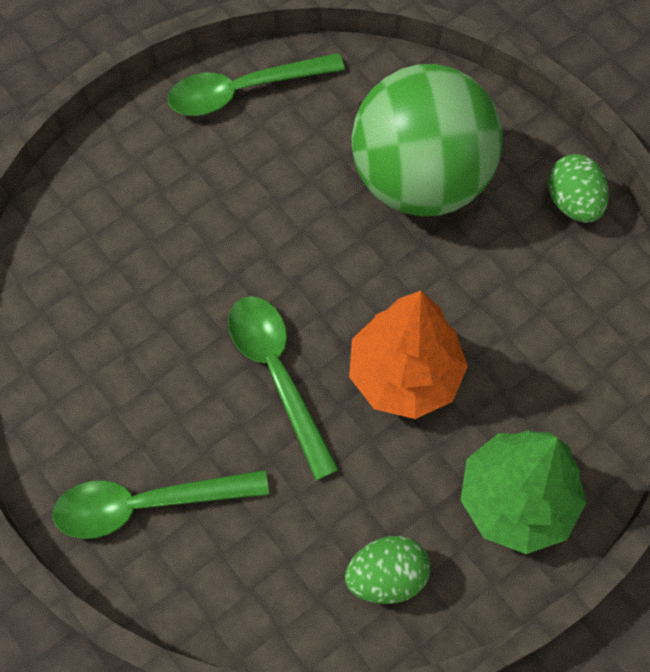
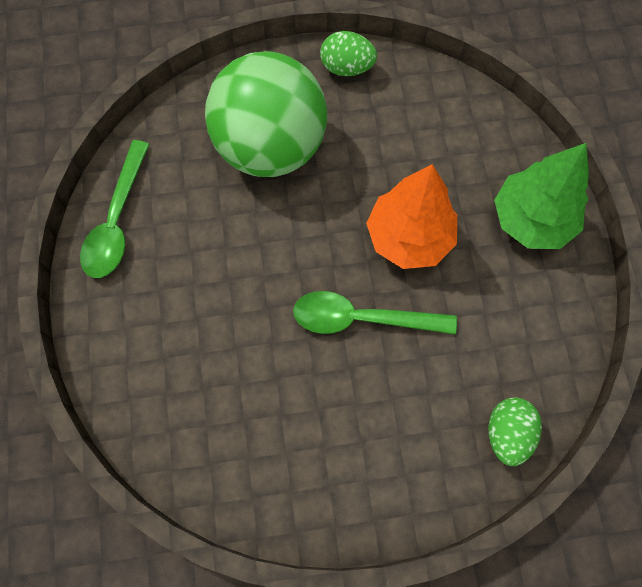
camera: 60 degrees left, 5 degrees up
green spoon [52,470,269,539] -> none
green egg [345,536,431,604] -> green egg moved to [488,397,542,466]

